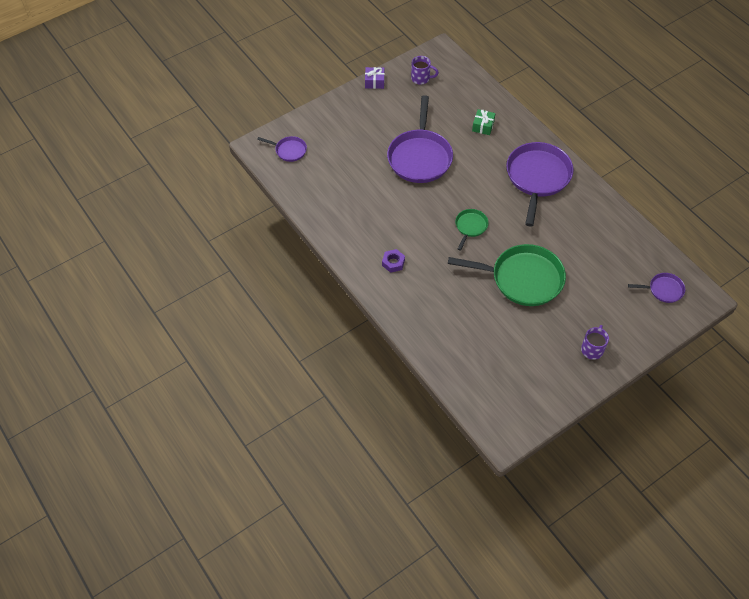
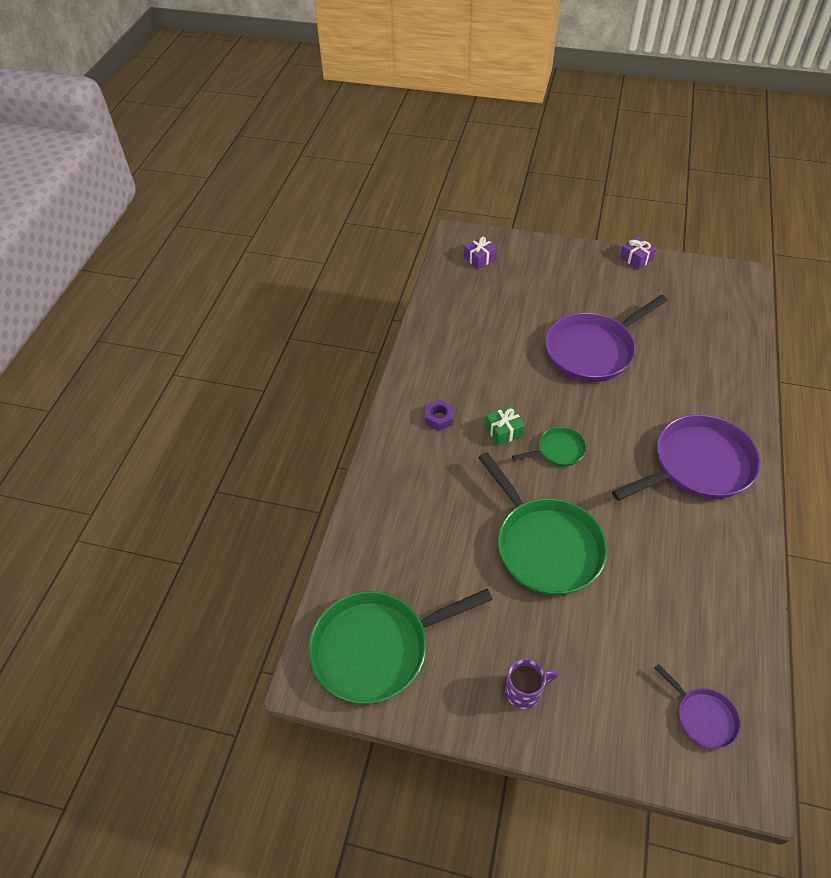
camera: 50 degrees right, 5 degrees down
purple pan [257,136,307,162] -> purple gift [464,236,497,269]
purple mug [411,56,439,85] -> none
green gift [472,109,495,135] -> green gift moved to [485,406,525,446]
none -> green pan [309,589,493,704]

